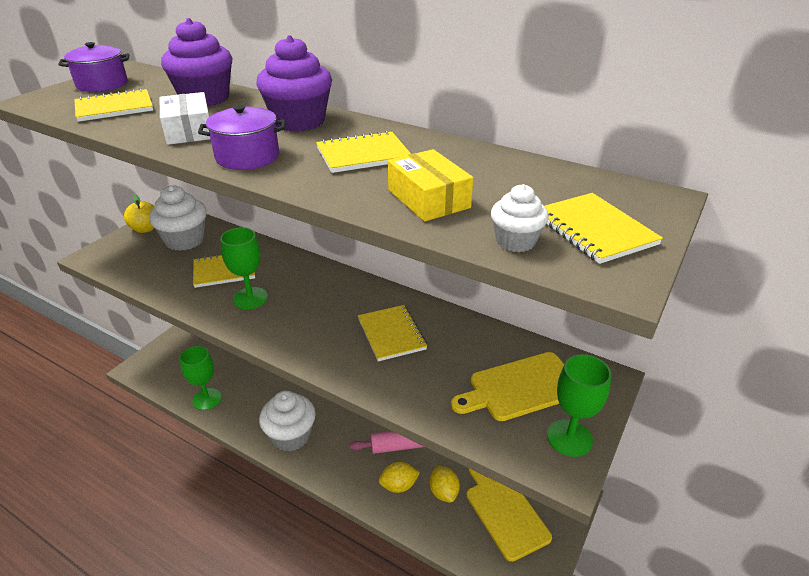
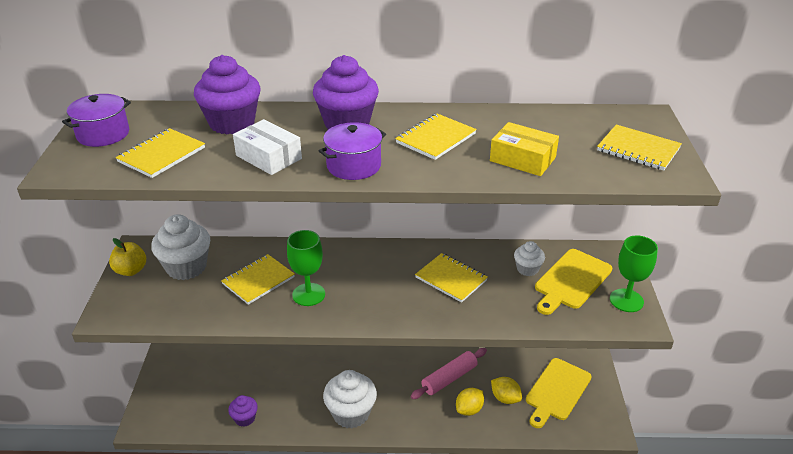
camera: 30 degrees left, 0 degrees up
green goblet [180,346,222,410] -> purple cupcake [228,395,258,427]
yellow cutting board [466,469,552,562] -> yellow cutting board turned 90 degrees counterclockwise [526,358,592,428]
white cupcake [491,184,549,252] -> white cupcake moved to [514,241,545,276]

